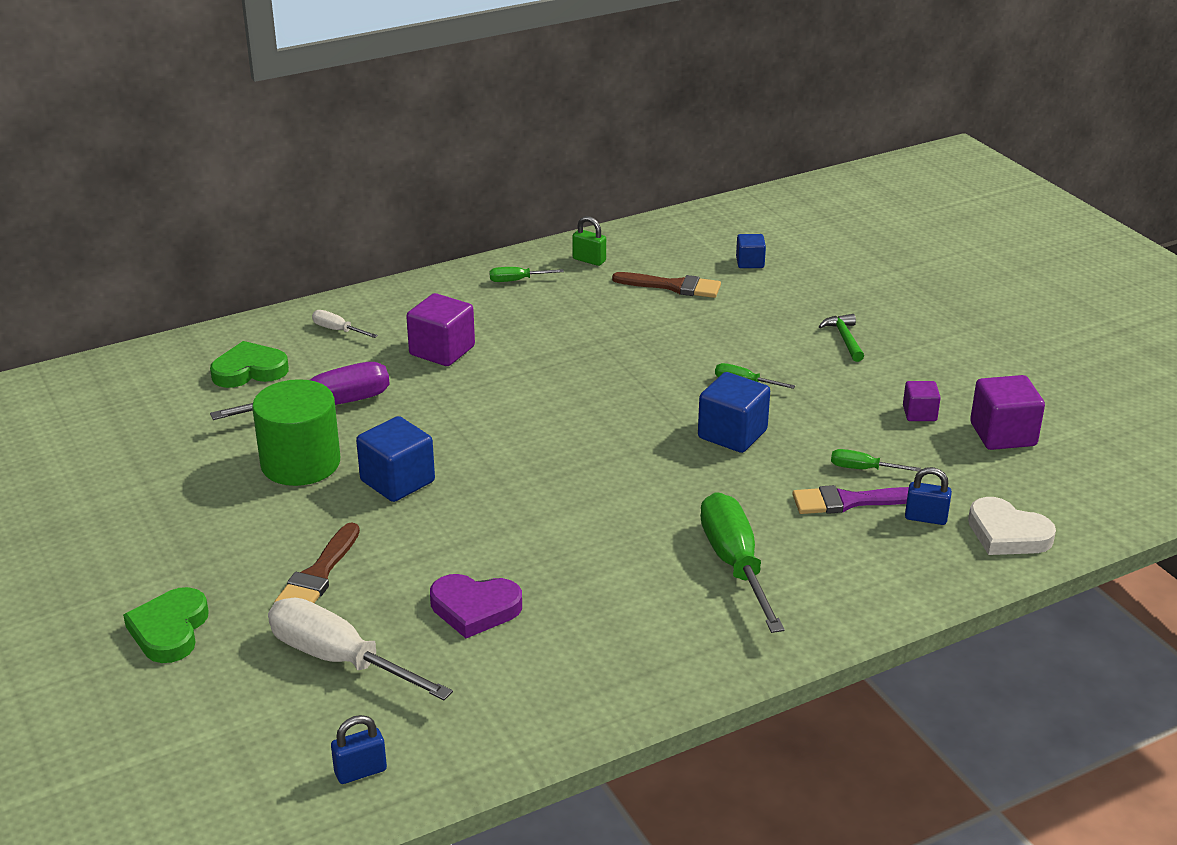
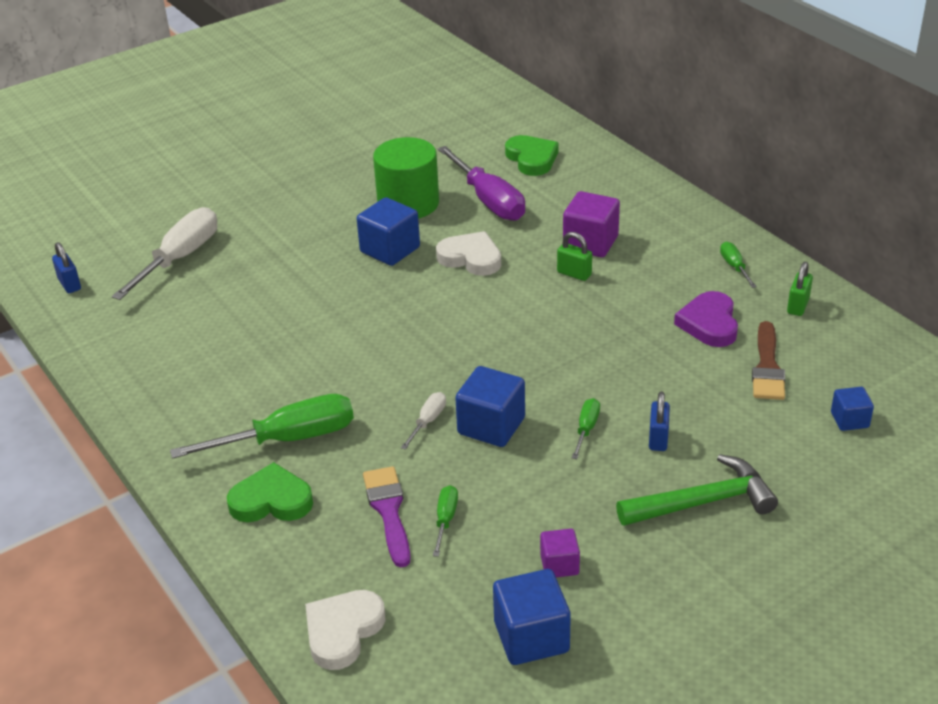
camera: 85 degrees right, 5 degrees up
green heart [123,587,209,663] -> green heart moved to [227,462,313,522]
brown brush [274,522,360,603] -> none
white screwdriver [312,310,378,338] -> white screwdriver moved to [401,392,446,450]
purple heart [430,574,522,638] -> purple heart moved to [674,291,738,347]
green hammer [819,314,864,362] -> green hammer [616,454,778,526], size x1.75
blue padlock [905,467,952,525] -> blue padlock moved to [649,391,670,451]
purple cube [970,375,1045,450] -> blue cube [493,569,571,665]
none -> white heart [436,231,501,276]
none -> green padlock [557,232,592,281]

